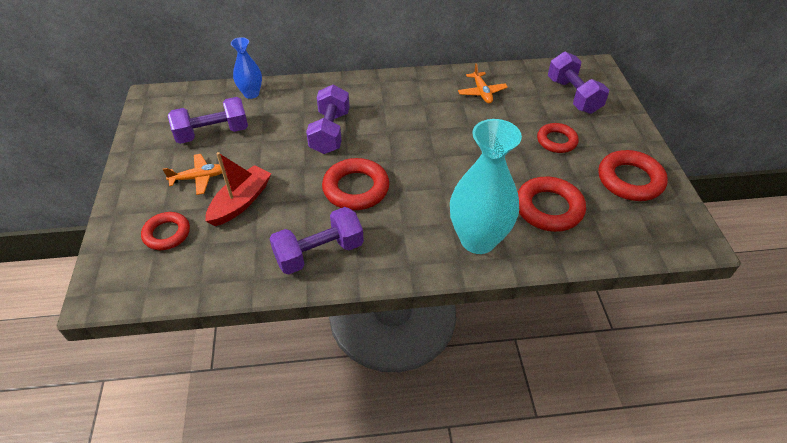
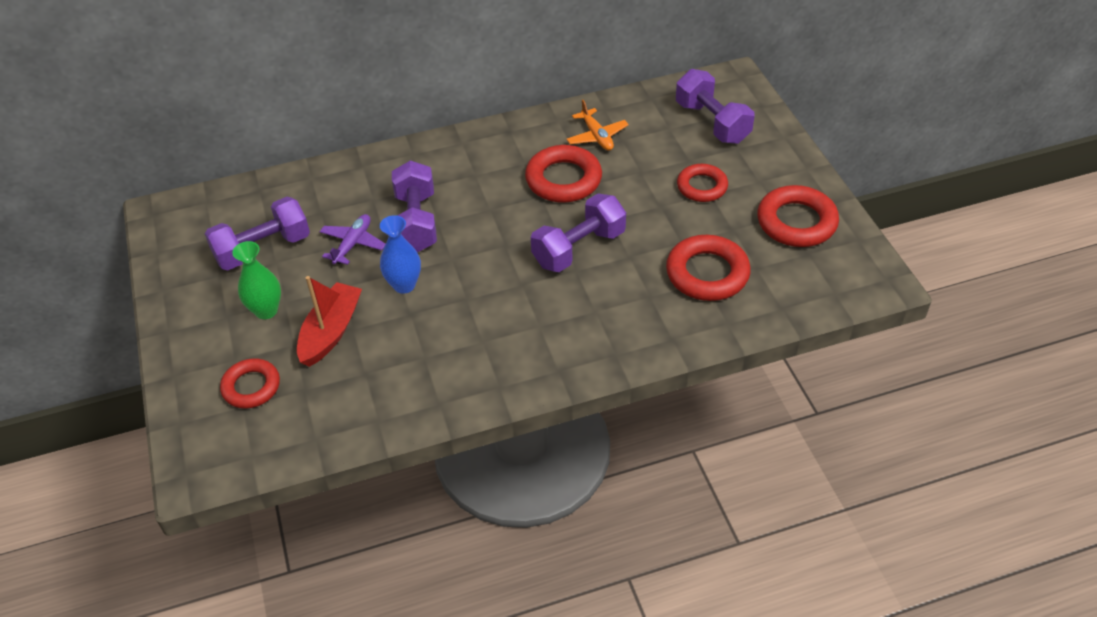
camera: 10 degrees left, 0 degrees up
orange plane [163,154,222,195] -> green vase [232,241,281,319]
blue vase [231,37,262,99] -> blue vase moved to [380,215,421,294]
purple dumbbell [269,207,364,275] -> purple dumbbell moved to [531,193,626,272]
red ring [322,158,389,210] -> red ring moved to [525,145,602,203]
turquoise vase [450,119,522,254] -> none
none -> purple plane [319,214,386,265]

